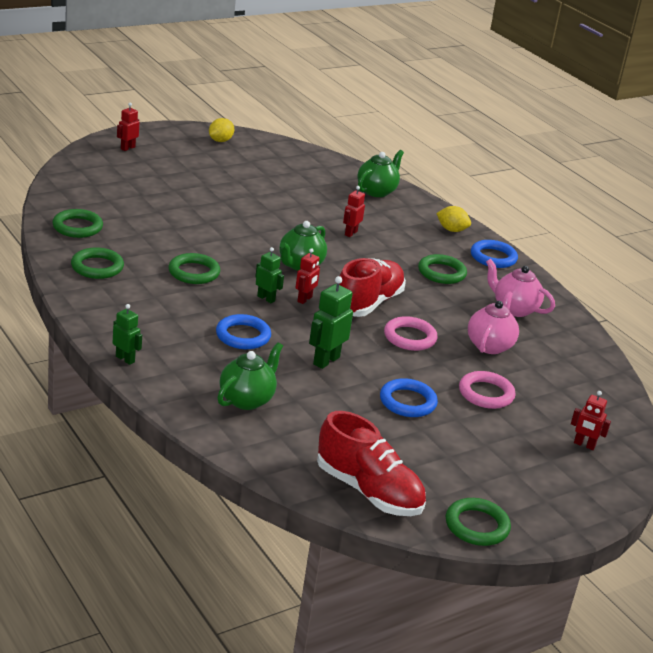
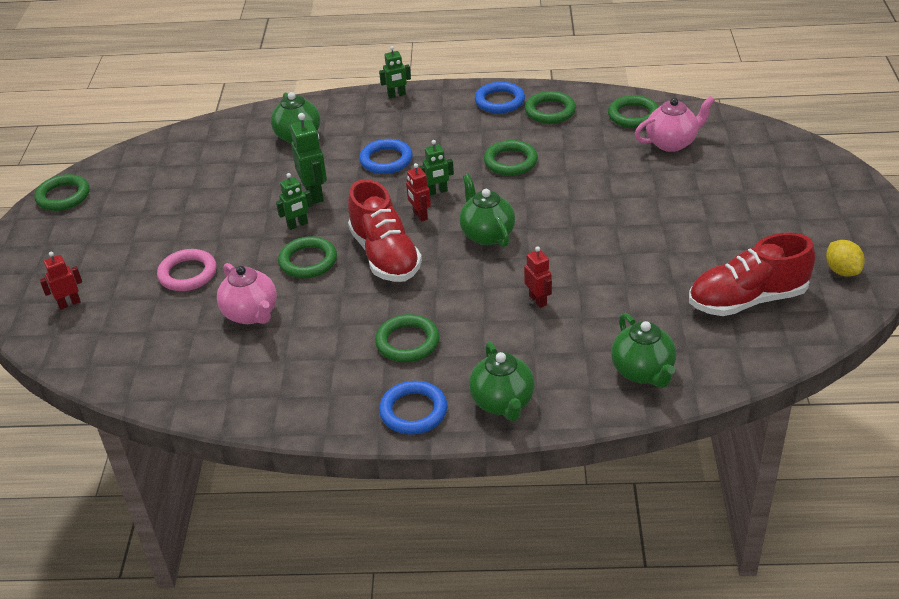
camera: 130 degrees right, 10 degrees up
red robot [117,103,140,151] -> none
red shoe [317,411,426,516] -> red shoe moved to [689,233,815,316]
blue ring [380,378,438,417] -> blue ring moved to [475,82,525,114]
pink ring [384,316,438,351] -> green ring [278,236,337,278]
yellow lemon [436,206,471,232] -> green teapot [469,341,535,421]
pink teapot [486,259,555,317] -> pink teapot moved to [635,96,715,152]
none -> green robot [276,173,312,230]

